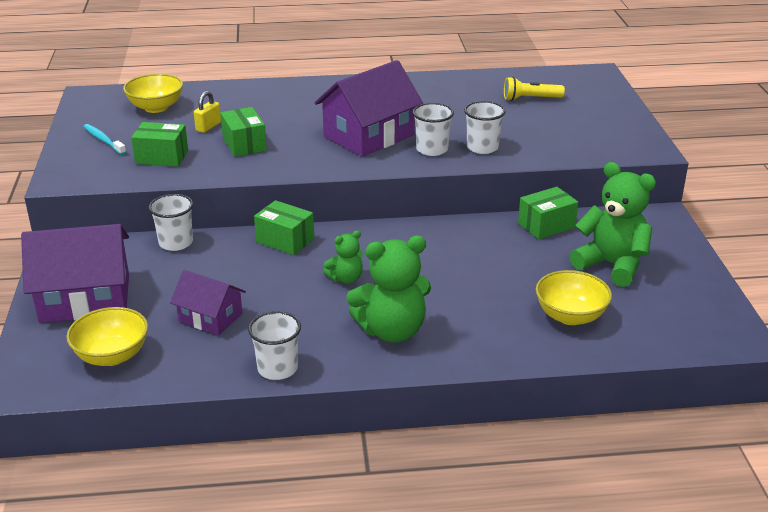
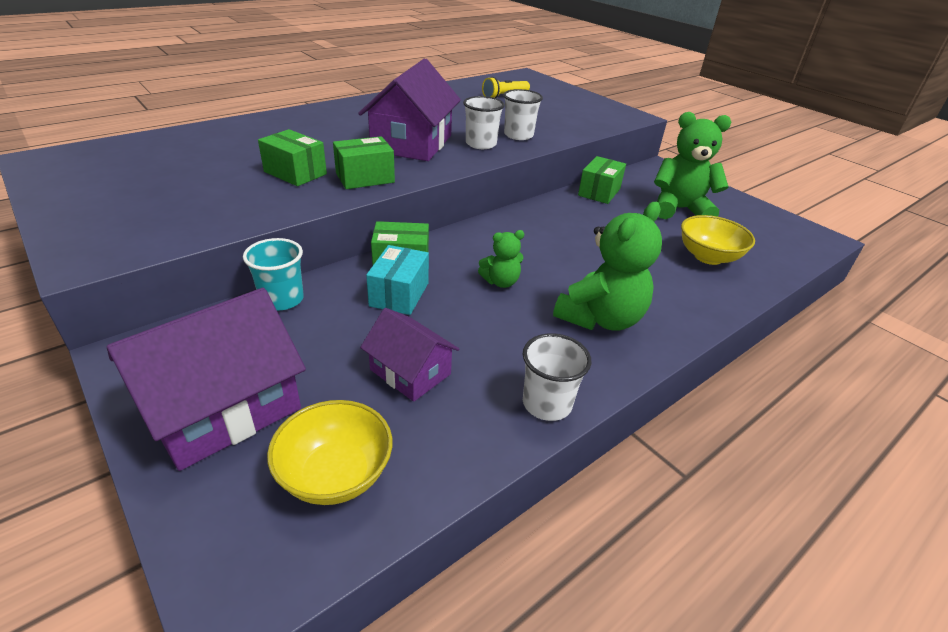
camera: 35 degrees left, 5 degrees up
turquoise toothbrush [83,124,126,155] -> none
yellow bowl [123,74,183,113] -> none
green box [131,122,188,167] -> green box moved to [333,136,395,189]
white cup [149,194,193,251] -> turquoise cup [243,238,304,310]
purple house [170,270,246,335] -> purple house turned 45 degrees clockwise [360,308,459,402]
yellow padlock [194,91,221,133] -> none
green teddy bear [323,230,363,283] -> green teddy bear turned 45 degrees clockwise [478,230,525,288]
none -> turquoise box [366,245,429,315]

